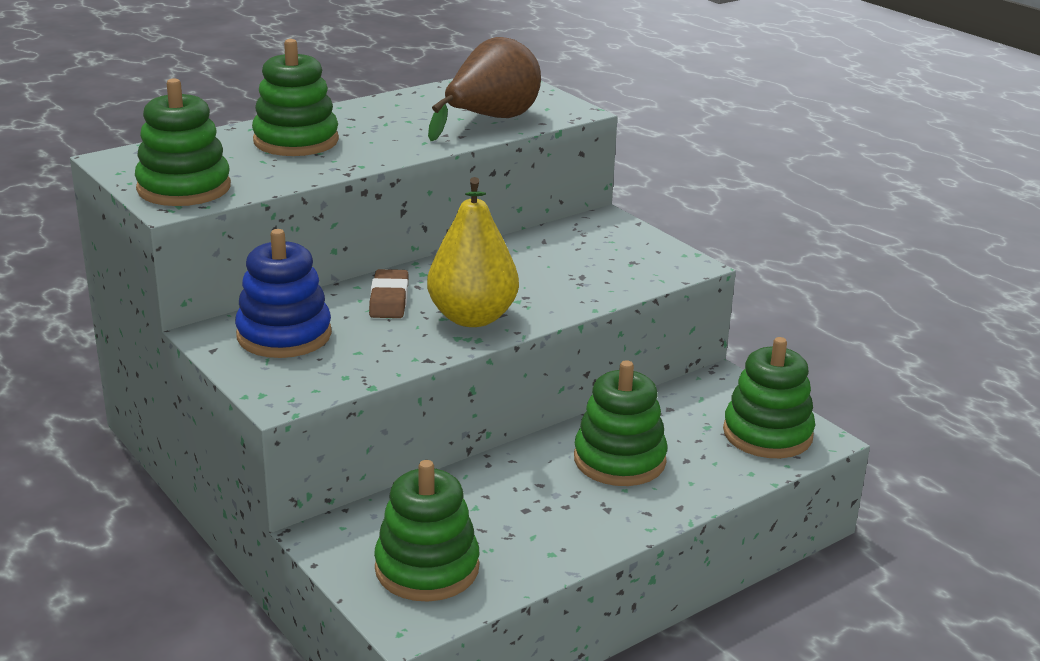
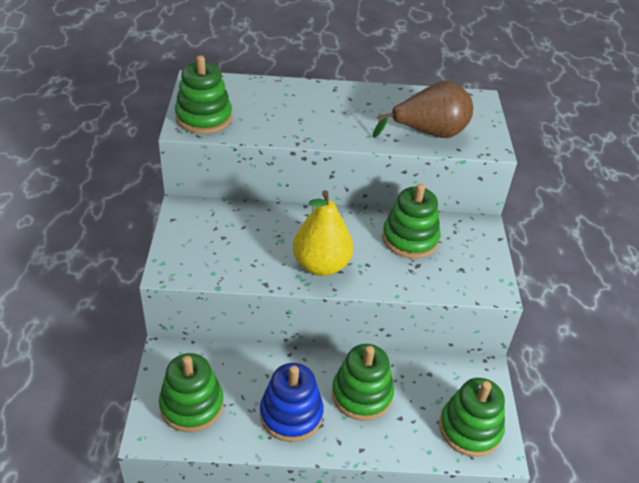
camera: 35 degrees right, 15 degrees up
blue stacking toy [235,229,332,358] -> blue stacking toy moved to [260,363,324,442]
green stacking toy [252,39,339,156] -> green stacking toy moved to [382,184,441,259]
brown eraser [369,269,409,318] -> none

